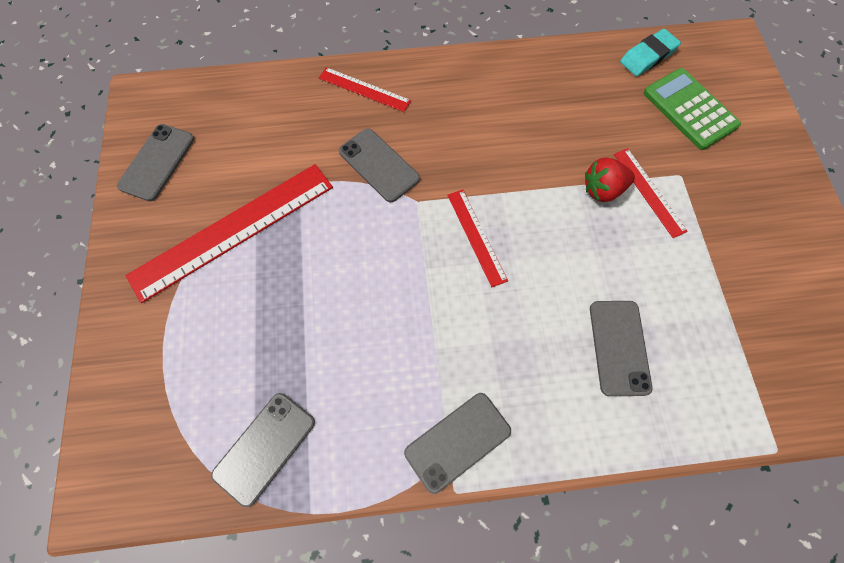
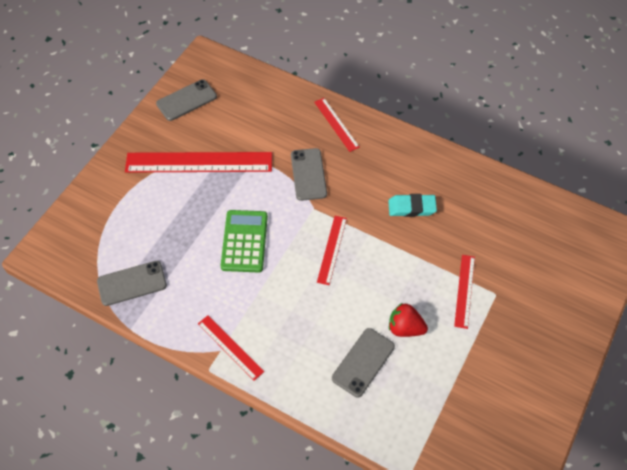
camera: 35 degrees right, 10 degrees down
grey phone [404,393,511,494] -> red ruler [198,315,264,381]
red strawberry [585,157,635,202] -> red strawberry moved to [389,303,428,337]
turquoise eraser [620,29,681,76] -> turquoise eraser moved to [388,194,437,217]
green calculator [644,68,741,150] -> green calculator moved to [221,210,268,273]

